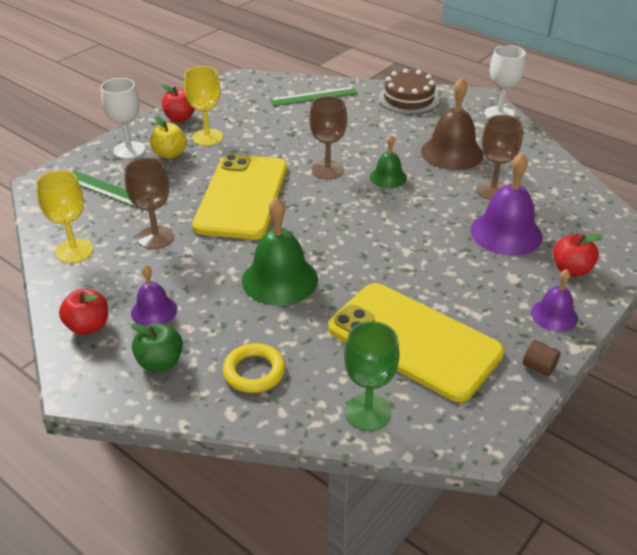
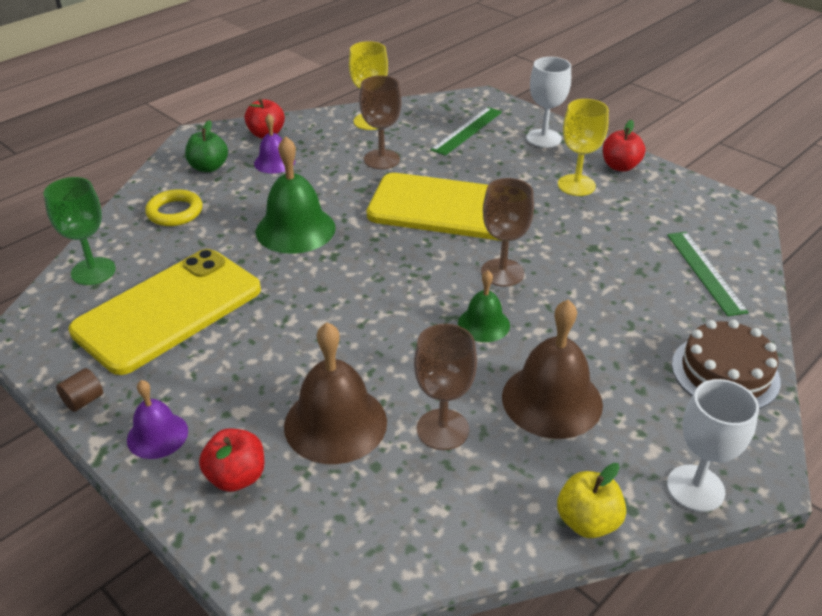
camera: 95 degrees right, 0 degrees up
yellow apple [150,116,187,159] -> yellow apple moved to [557,463,626,538]
purple bell [470,153,543,256] -> brown bell [284,322,387,464]

